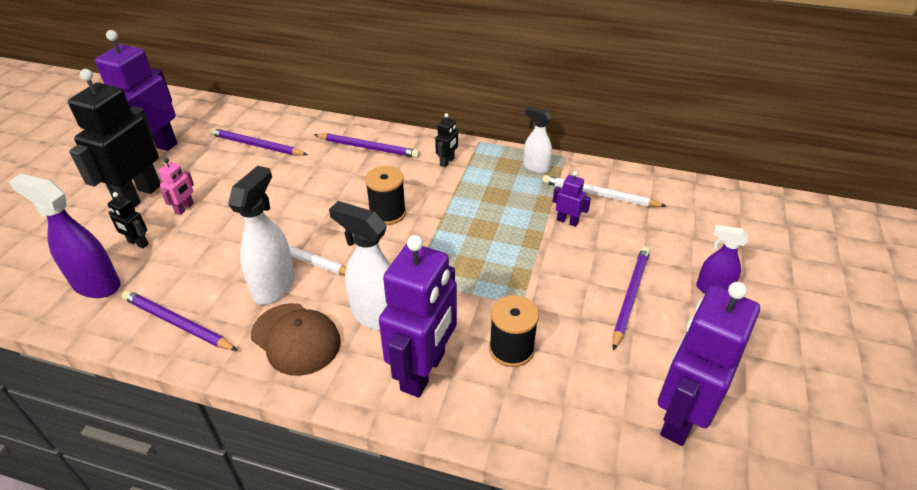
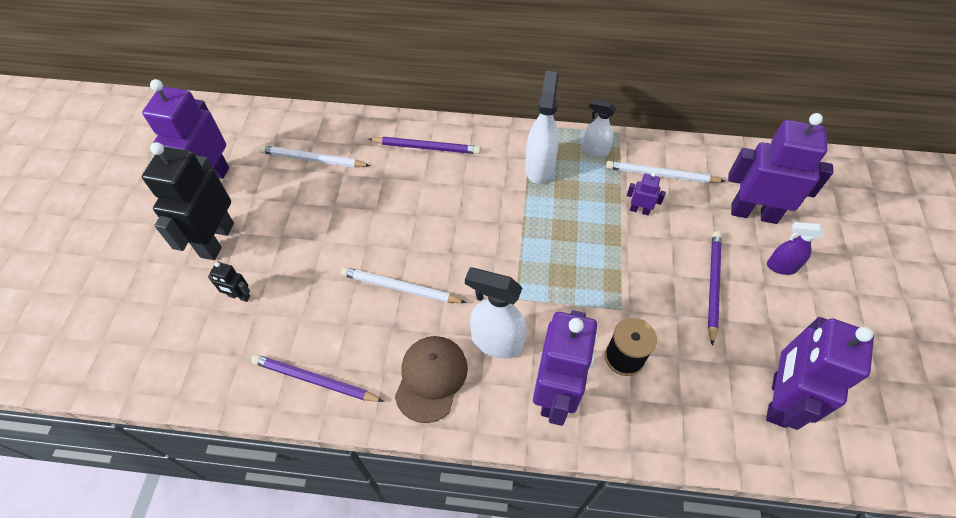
camera: 10 degrees left, 15 degrees up
purple spray bottle [8,174,120,298] -> none
pink robot [159,158,194,215] -> none
purple pencil [210,128,308,155] -> white pencil [259,145,371,168]
white spray bottle [228,166,295,305] -> white spray bottle moved to [525,71,559,184]
brown cap [251,303,341,376] -> brown cap turned 105 degrees counterclockwise [395,336,468,423]
black spool [365,166,406,225] -> none
black robot [435,113,458,167] -> none
none -> purple robot [728,113,834,224]

